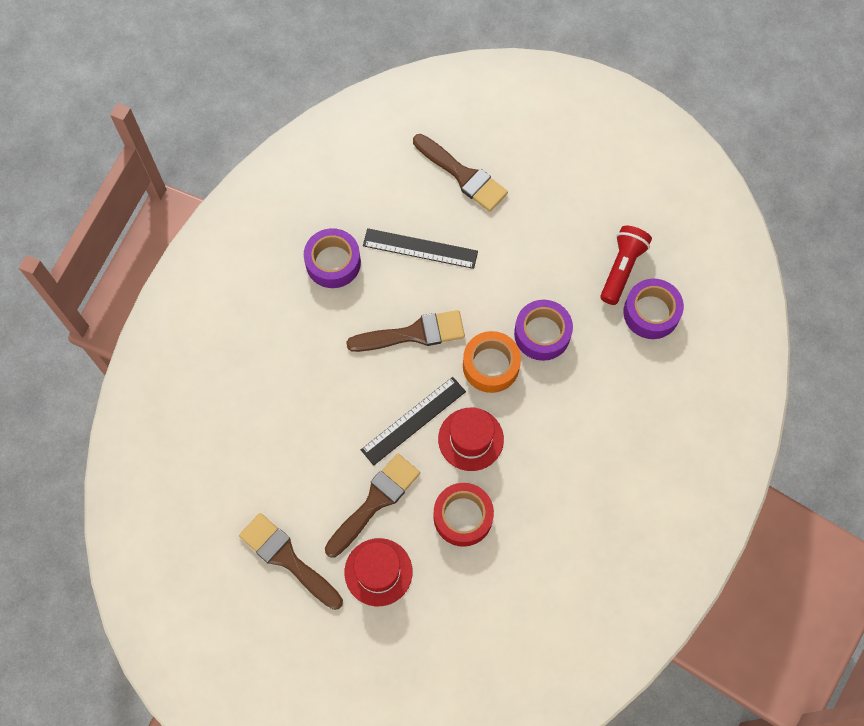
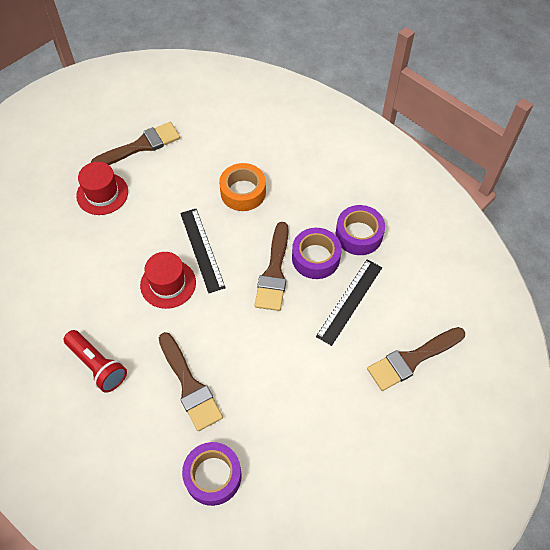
camera: 110 degrees right, 10 degrees down
brown brush [325,454,420,557] -> brown brush moved to [159,332,223,431]
red tape [434,483,494,547] -> none
orange tape [463,331,521,393] -> orange tape moved to [219,163,266,211]
purple tape [514,300,573,361] -> purple tape moved to [292,228,342,279]
red flashlight [600,226,652,305] -> red flashlight moved to [64,330,127,393]

